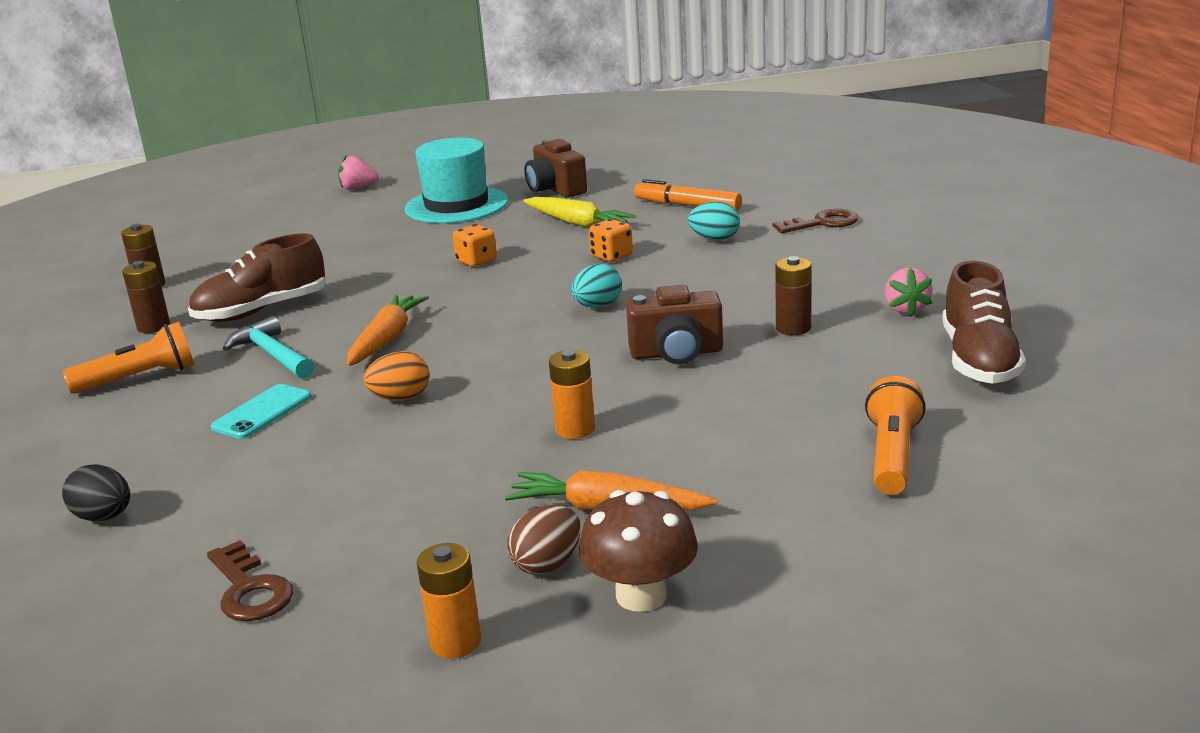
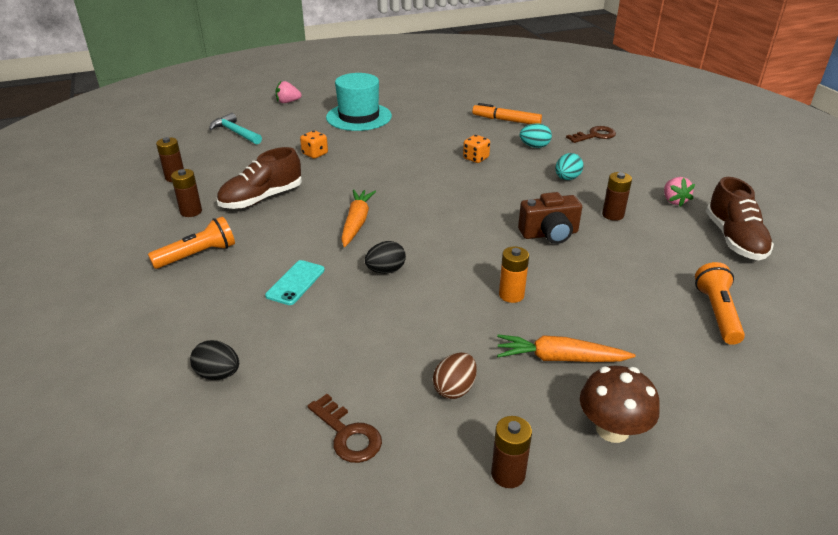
camera: 10 degrees left, 10 degrees up
turquoise hammer [223,316,314,379] -> turquoise hammer moved to [209,113,262,144]
orange egg [364,351,429,401] -> black egg [365,241,406,274]
orange battery [417,543,481,659] -> brown battery [491,416,532,488]
orange dice [453,224,497,267] -> orange dice moved to [300,131,328,159]
brown egg [507,505,581,575] -> brown egg moved to [433,352,477,399]
yellow carrot [523,197,636,227] -> none
brown camera [524,139,587,198] -> none
turquoise egg [572,264,622,308] -> turquoise egg moved to [555,153,584,180]

